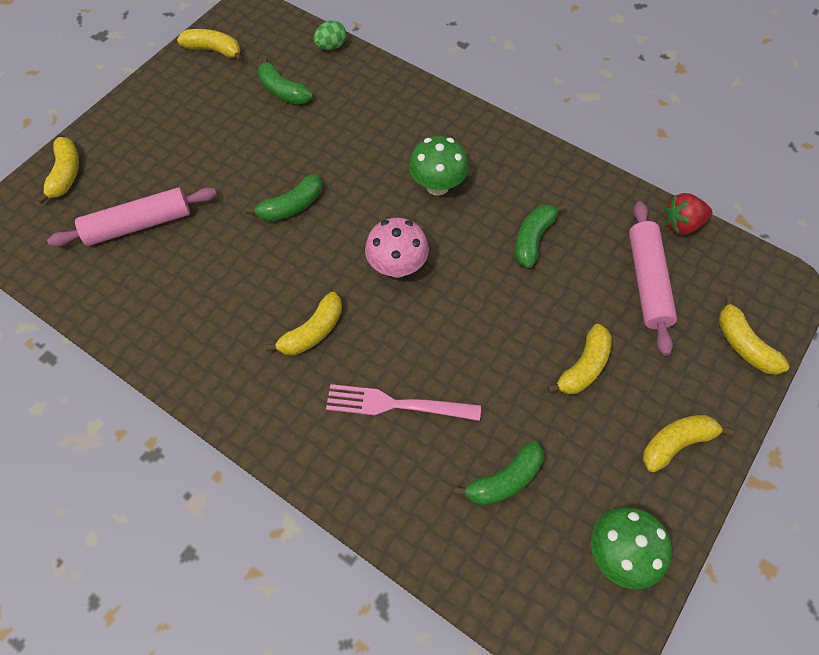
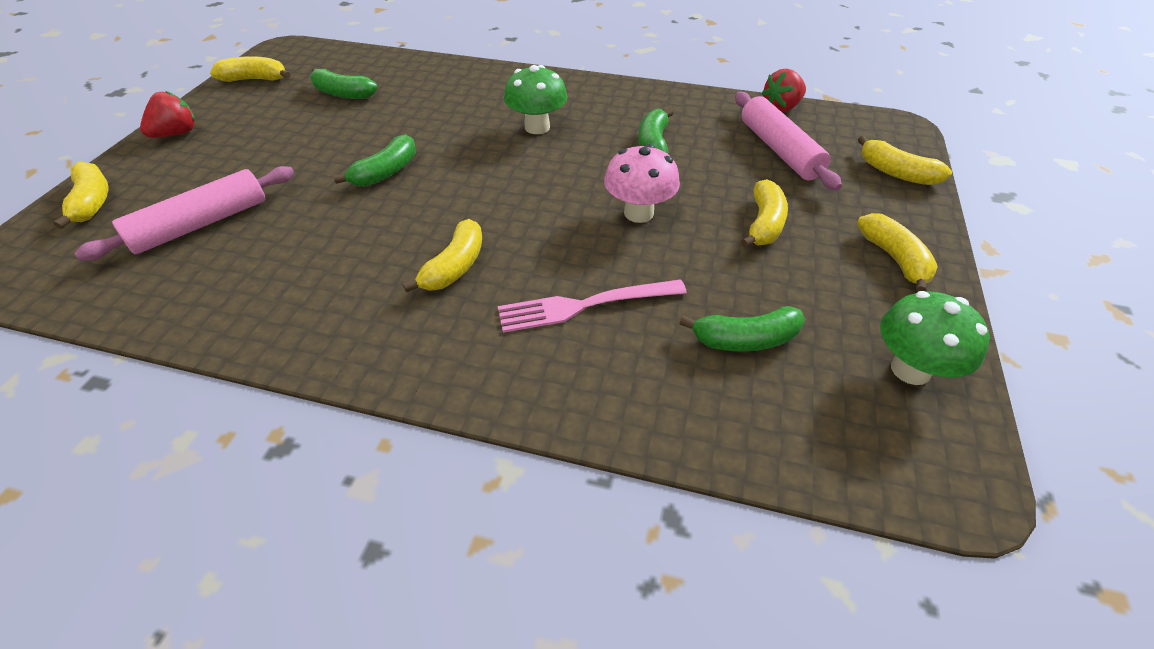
camera: 20 degrees left, 15 degrees down
green egg [313,20,346,50] -> none
pink mushroom [365,218,429,278] -> pink mushroom moved to [604,144,680,223]
green banana [454,441,544,506] -> green banana turned 45 degrees clockwise [679,306,805,352]
yellow banana [643,415,733,472] -> yellow banana turned 120 degrees clockwise [857,213,938,292]
none -> red strawberry [140,91,195,138]

